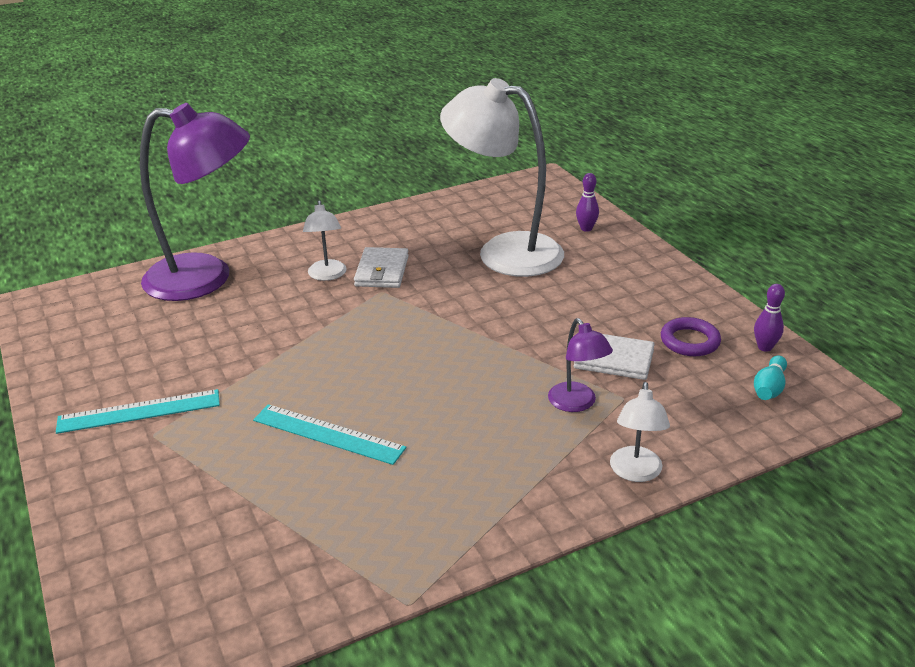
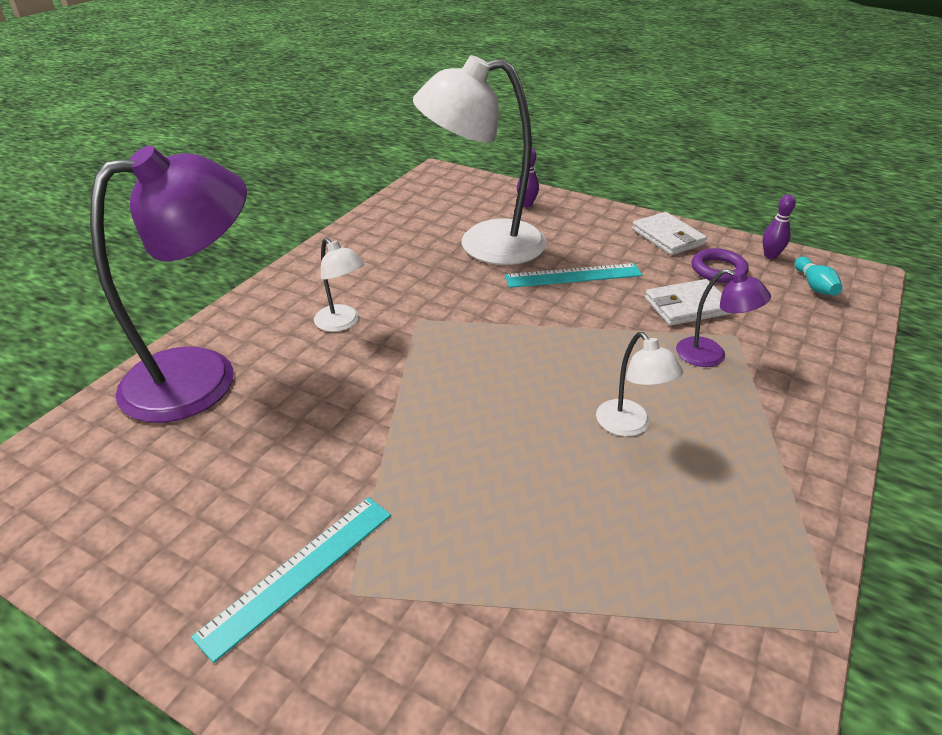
camera: 35 degrees left, 5 degrees up
turquoise ruler [253,404,406,465] -> turquoise ruler moved to [505,263,642,288]
white wallet [354,247,409,288] -> white wallet moved to [632,212,707,255]
white lamp [610,382,670,482] -> white lamp moved to [596,332,683,437]

